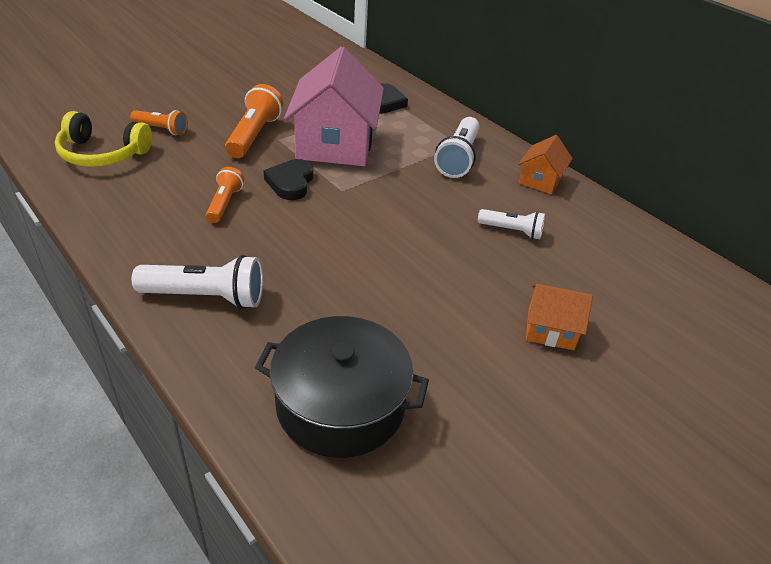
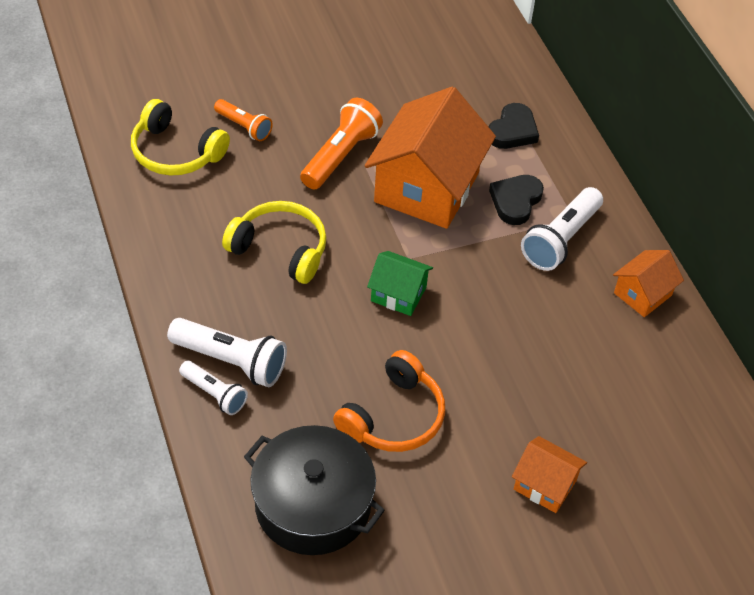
camera: 20 degrees right, 10 degrees up
orange flashlight [206,167,244,223] -> yellow headphones [222,201,326,284]
black heart [264,159,313,200] -> black heart moved to [489,175,544,225]
pink house [284,46,384,166] -> orange house [365,87,496,229]
white flashlight [478,209,545,239] -> white flashlight moved to [179,361,248,415]
none -> orange headphones [333,350,445,452]
none -> green house [367,251,433,316]

